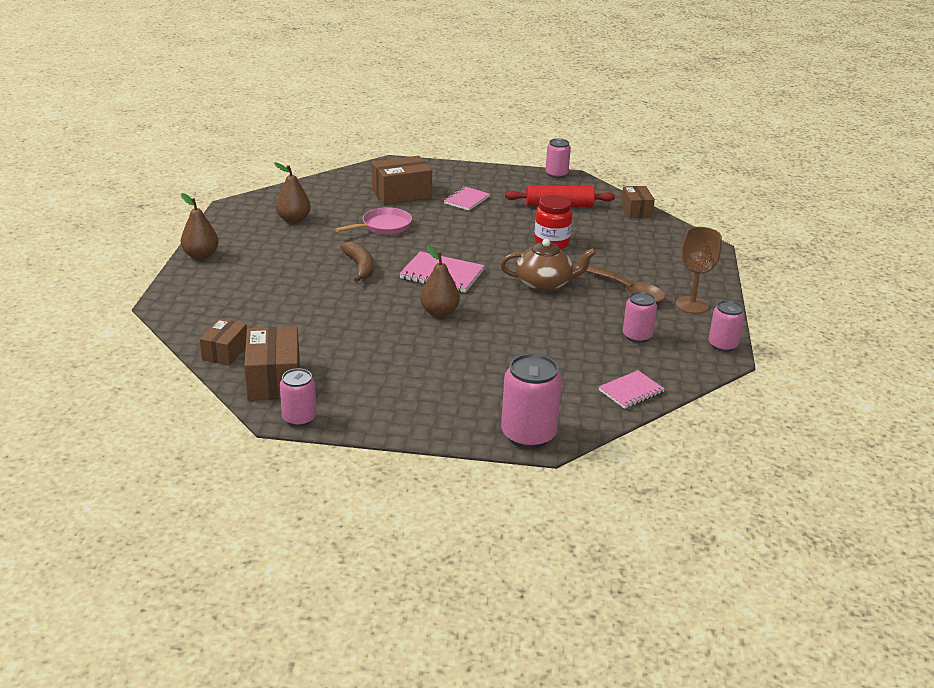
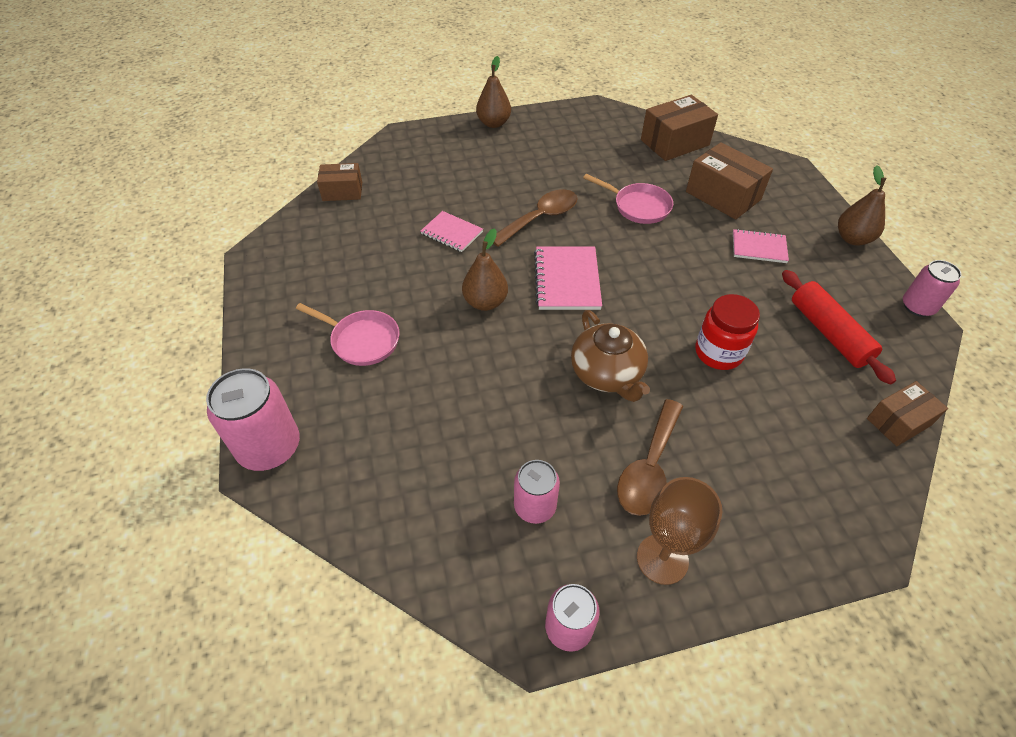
camera: 70 degrees right, 20 degrees up
brown box [244,326,300,400] -> brown box moved to [641,95,718,161]
brown pear [274,163,311,223] -> brown pear moved to [838,165,886,245]
pink can [280,368,316,427] -> none
brown banana [340,242,374,283] -> brown spoon [493,189,577,247]
pink notebook [599,370,665,409] -> pink notebook moved to [421,211,483,252]
none -> pink pan [296,303,400,366]

